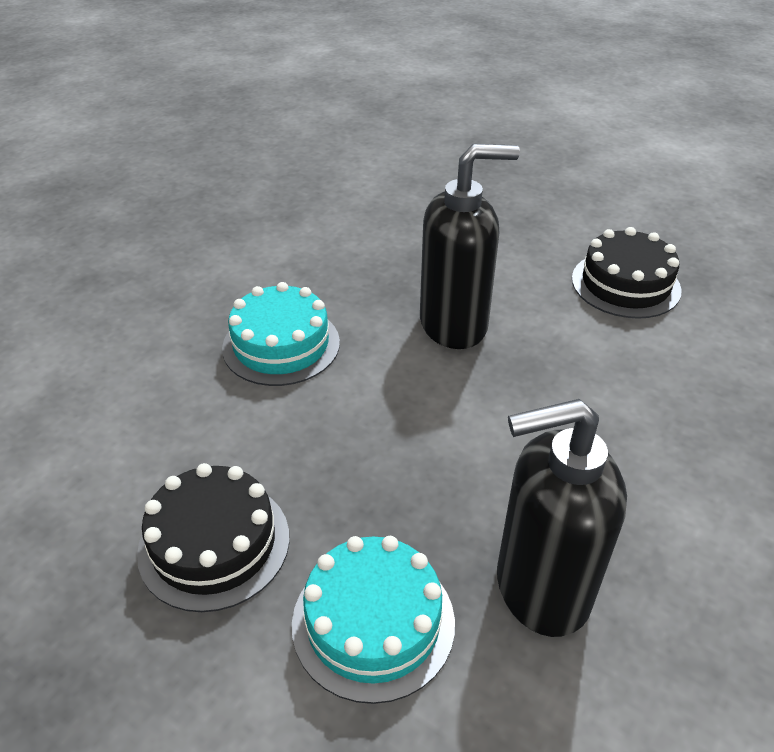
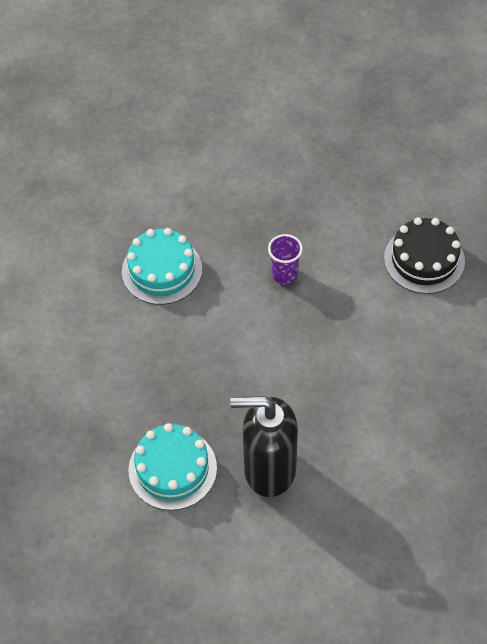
camera: 15 degrees right, 15 degrees up
black cake [137,463,289,612] -> none
black soap dispenser [420,144,520,349] -> purple cup [268,234,303,285]

